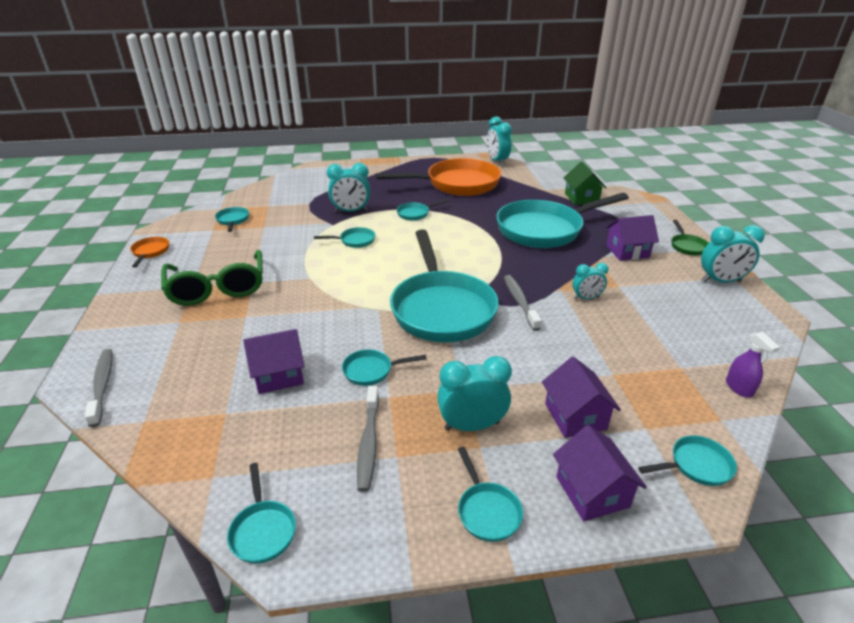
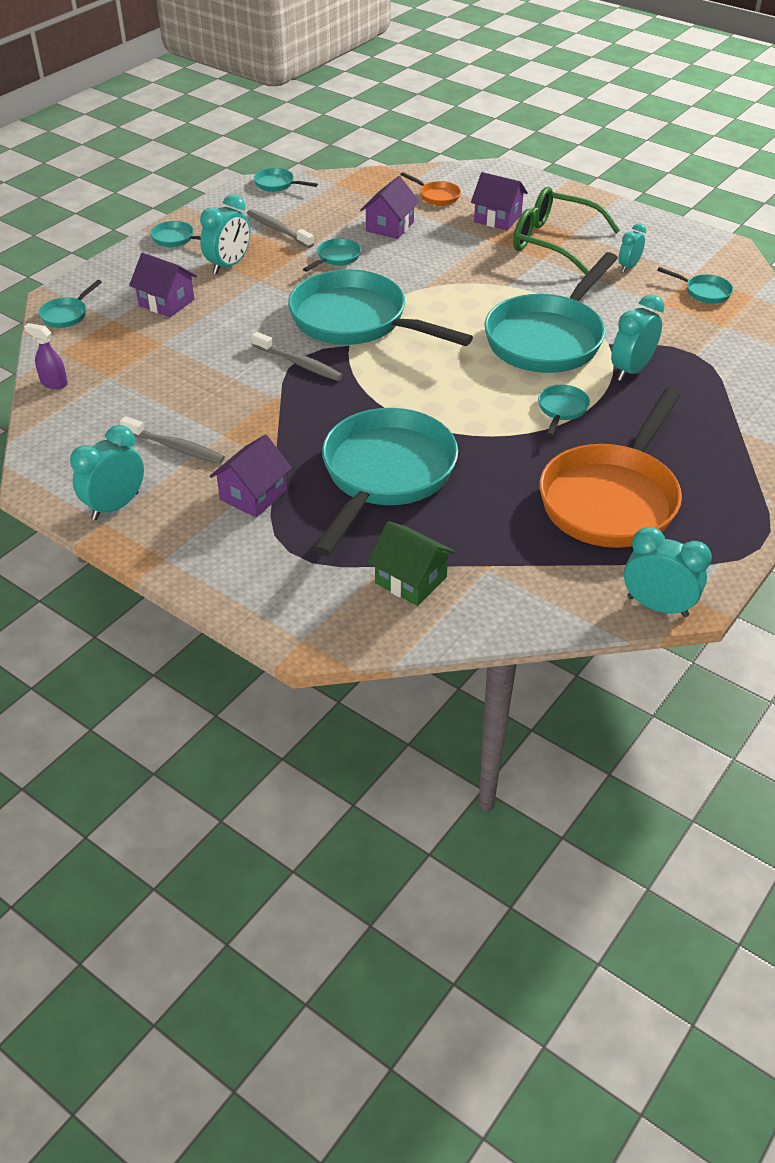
camera: 135 degrees right, 10 degrees up
grey toothbrush [84,349,113,427] -> grey toothbrush moved to [120,416,225,464]
orange pan [130,237,169,268] -> orange pan moved to [400,172,461,206]
turquoise pan [314,227,376,248] -> turquoise pan [484,252,618,373], size x2.48
purple house [553,425,647,521] -> purple house moved to [471,172,528,230]
turquoise clock [572,263,609,300] -> turquoise clock moved to [618,223,646,272]
green pan [671,220,708,256] -> none

